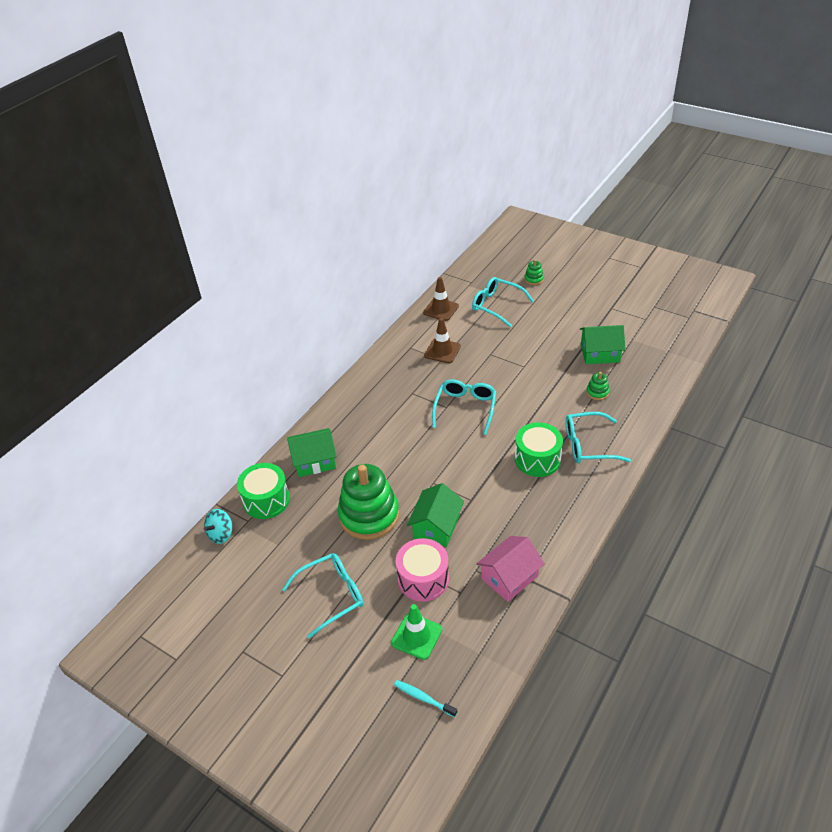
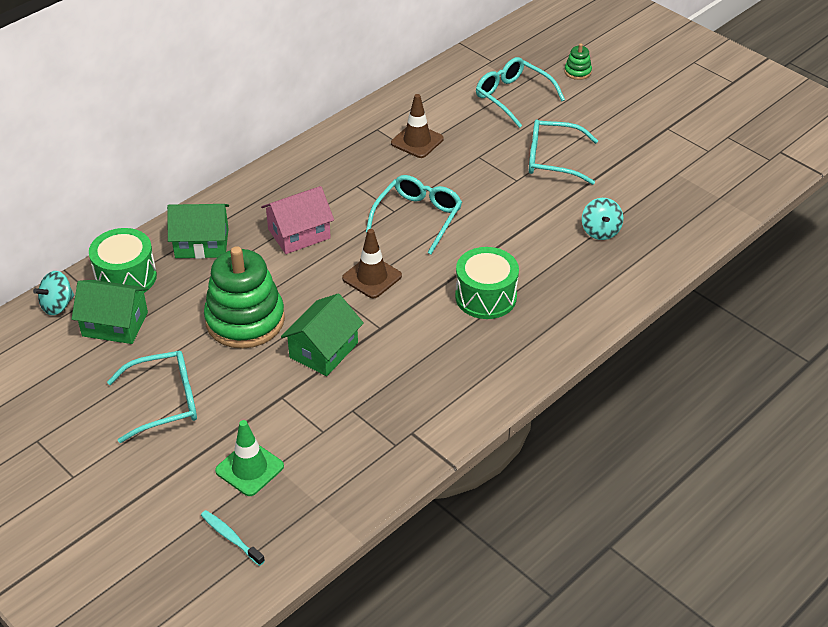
camera: 10 degrees right, 0 degrees up
pink drum [396,538,449,602] -> none
brown traffic cone [423,277,459,321] -> brown traffic cone moved to [342,229,402,299]
pink house [476,536,545,602] -> pink house moved to [261,186,334,254]
turquoise glasses [566,412,631,463] -> turquoise glasses moved to [529,119,598,185]
green house [580,325,625,364] -> green house moved to [72,280,149,344]
green stacking toy [586,372,610,400] -> turquoise spinning top [582,198,623,240]

